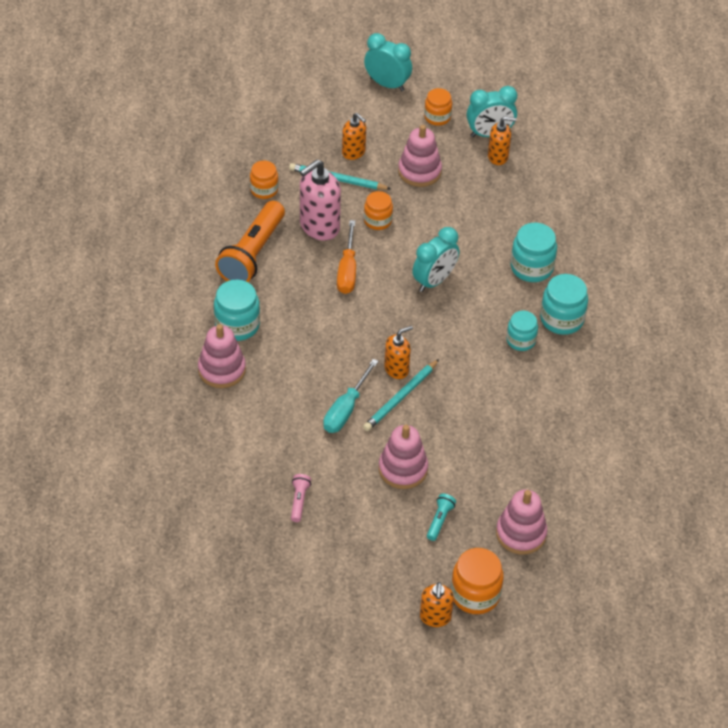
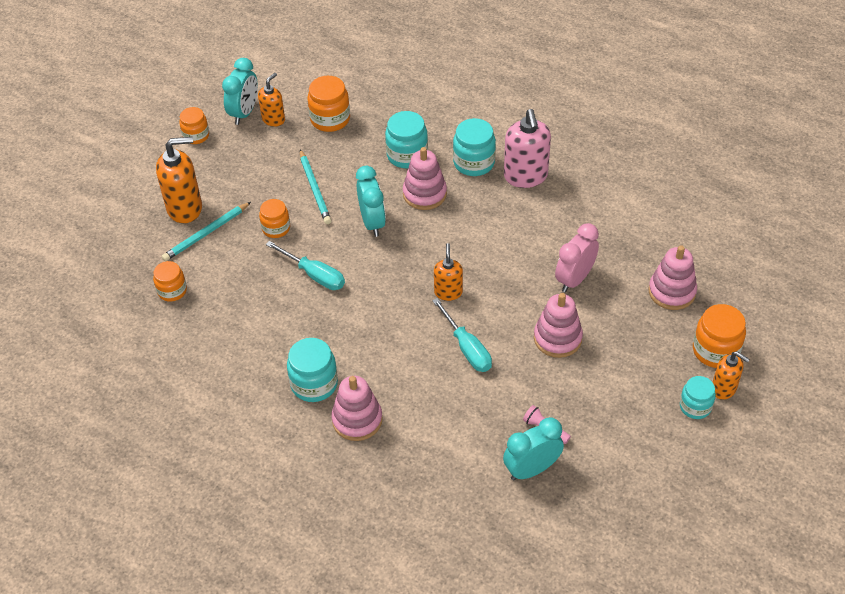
camera: 55 degrees left, 0 degrees up
orange flashlight [215,201,285,282] -> none
pink soap dispenser [300,159,341,241] -> pink soap dispenser moved to [504,109,551,188]
orange screwdriver [337,220,356,294] -> turquoise screwdriver [266,241,345,290]
orange soap dispenser [342,113,366,160] -> orange soap dispenser [156,137,202,223], size x1.68
turquoise pencil [363,359,439,431] -> turquoise pencil moved to [300,149,331,224]
turquoise clock [364,33,412,91] -> turquoise clock moved to [503,417,564,480]
pink stacking toy [398,125,442,187] -> pink stacking toy moved to [403,147,447,210]
turquoise flashlight [427,493,456,541] -> none
turquoise jar [506,311,538,351] -> turquoise jar moved to [680,376,716,419]
none -> orange jar [307,76,350,132]
none -> pink clock [555,223,599,293]

